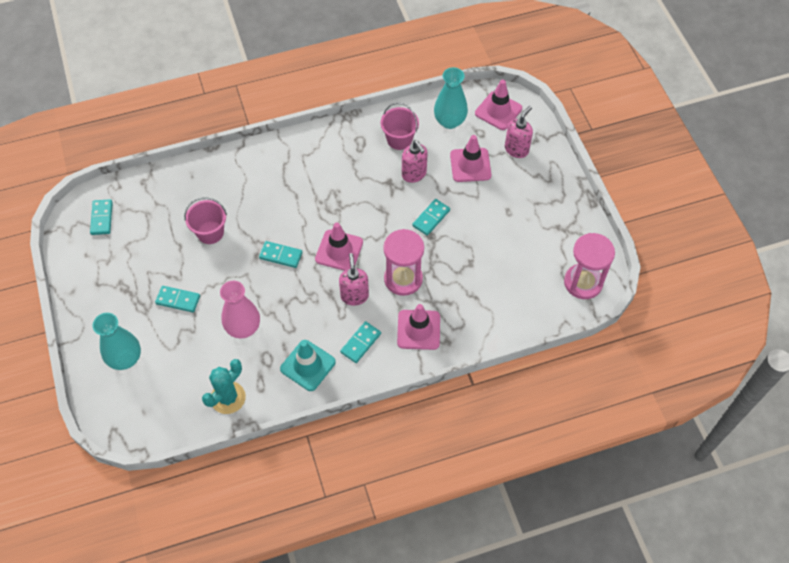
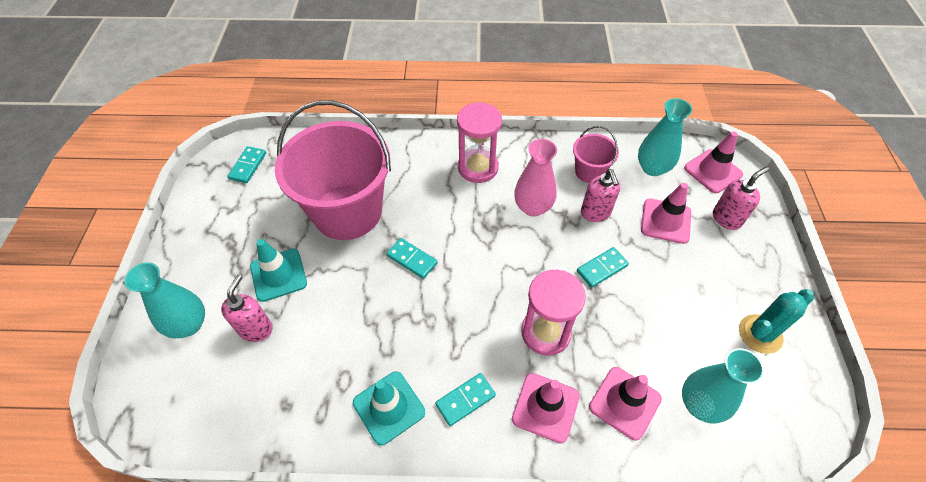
camera: 20 degrees right, 5 degrees down
turquoise domino [155,286,200,312] -> turquoise traffic cone [250,239,307,302]
pink bucket [184,197,227,244] -> pink bucket [275,100,391,240], size x2.24
turquoise cactus [202,359,246,414] -> turquoise cactus moved to [739,289,814,354]
pink vase [220,281,260,338] -> pink vase moved to [514,139,557,217]
pink traffic cone [315,222,363,271] -> pink traffic cone moved to [589,367,662,441]
pink soap dispenser [339,253,369,306] -> pink soap dispenser moved to [221,275,273,342]
pink hourglass [564,233,615,299] -> pink hourglass moved to [457,102,502,183]
none -> turquoise vase [682,348,764,423]

